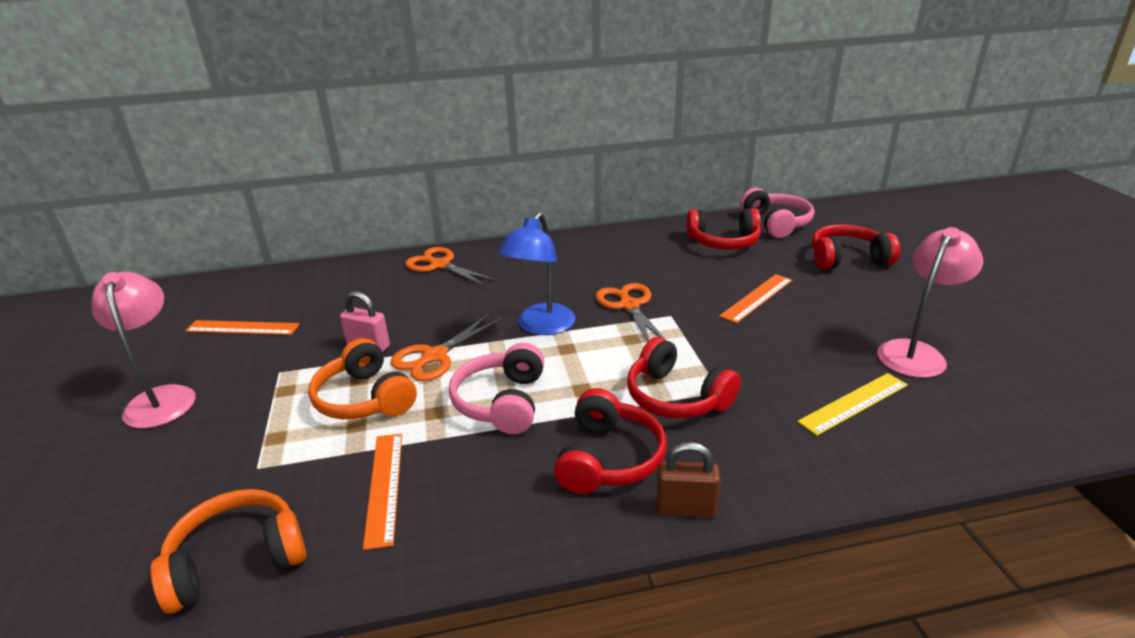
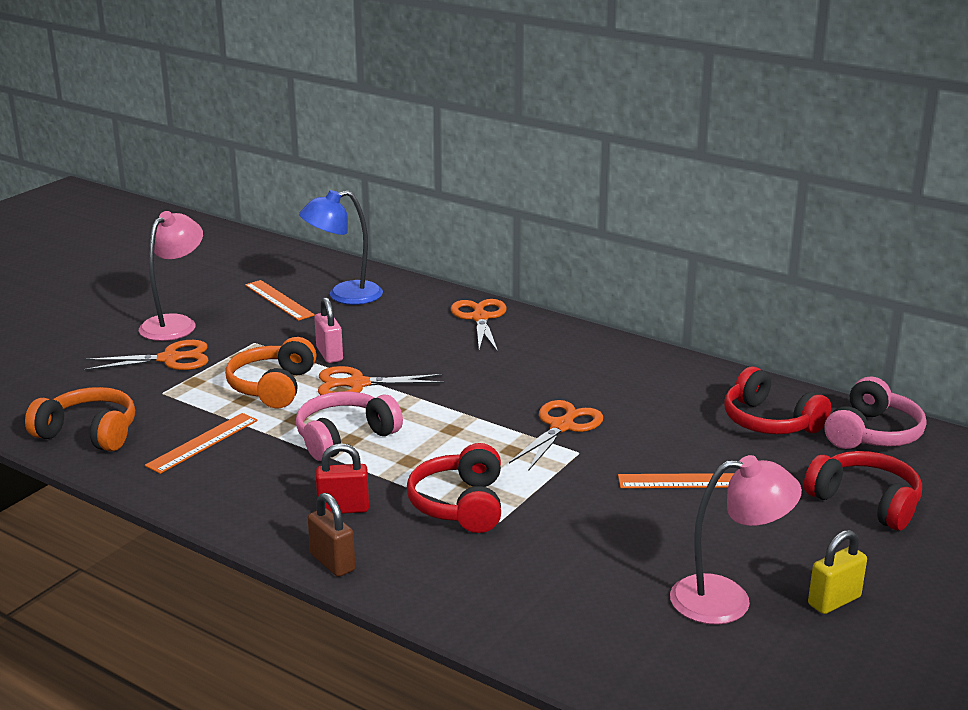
camera: 45 degrees right, 5 degrees down
blue lamp [498,212,575,335] -> blue lamp moved to [299,190,383,305]
red headphones [554,388,667,494] -> red padlock [316,443,369,514]
yellow ruler [797,373,908,436] -> none
none -> orange scissors [83,340,209,371]
none -> yellow padlock [808,530,867,614]

